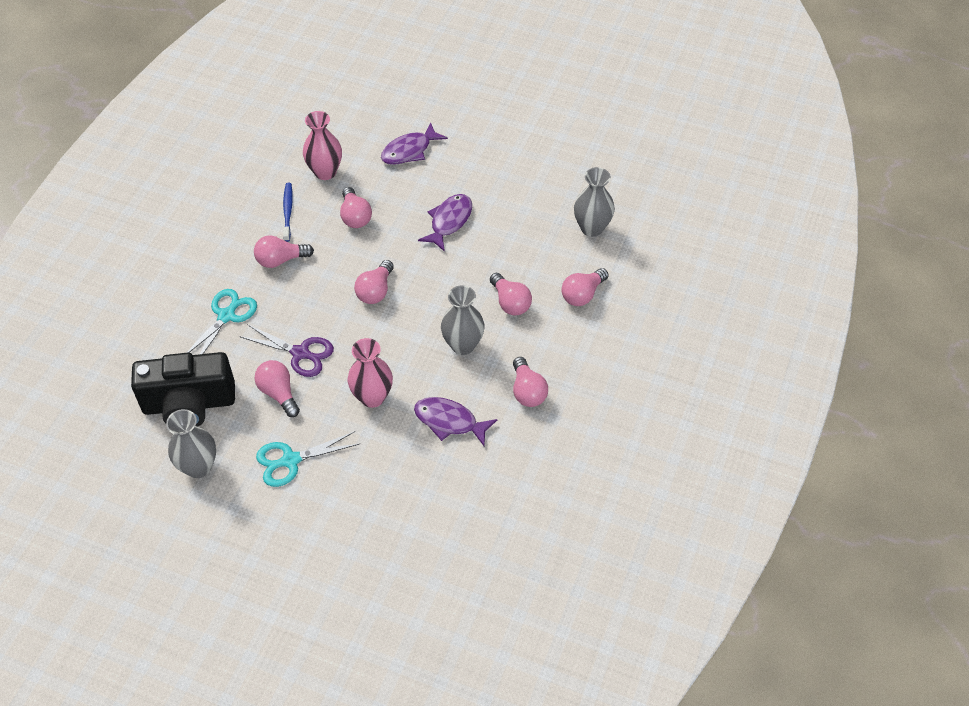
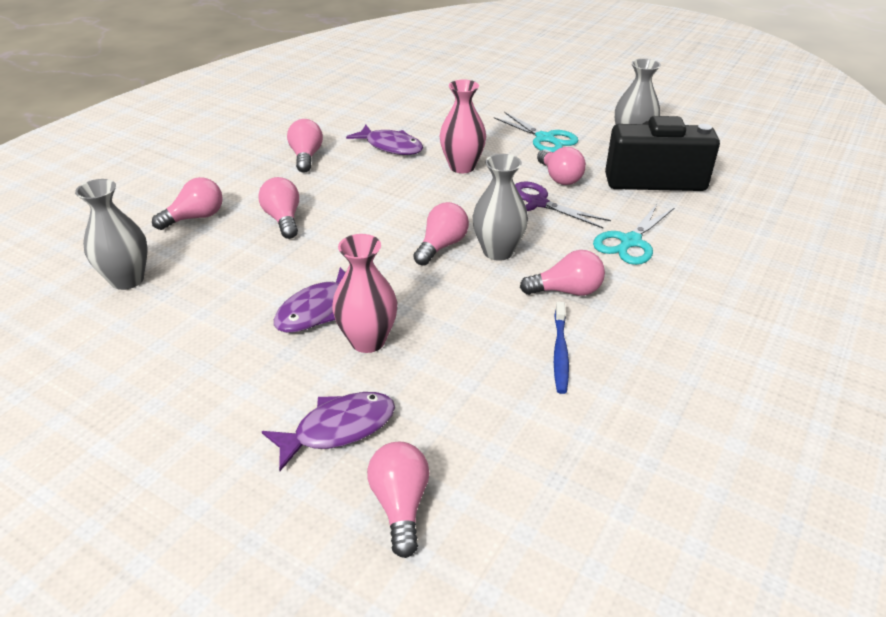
camera: 170 degrees left, 15 degrees down
turquoise scissors [256,431,359,487] -> turquoise scissors turned 60 degrees clockwise [494,112,579,152]
pink vase [303,111,342,180] -> pink vase moved to [332,234,397,353]
pink light bulb [340,187,372,228] -> pink light bulb moved to [367,442,429,558]
grey vase [441,285,485,355] -> grey vase moved to [472,154,528,261]

